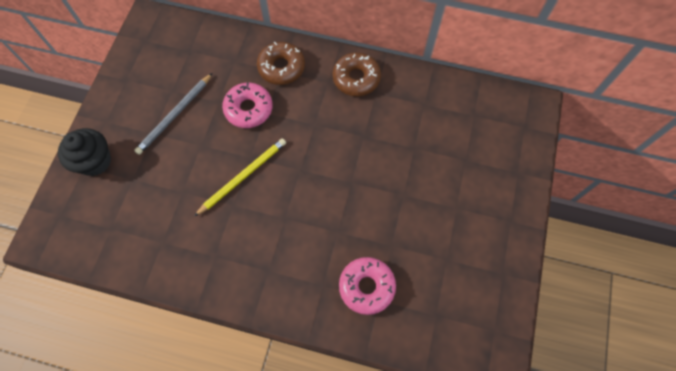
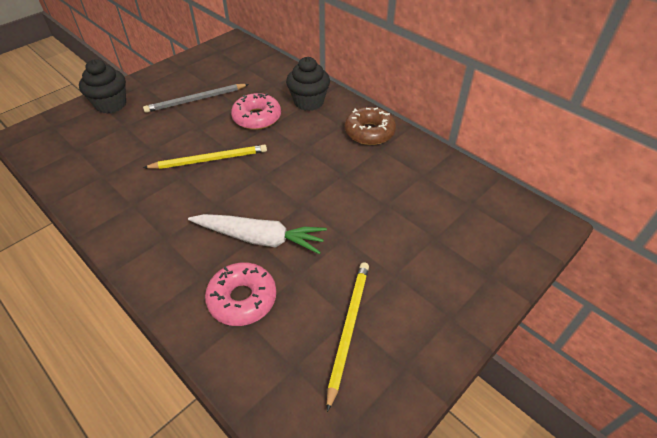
camera: 30 degrees right, 20 degrees down
brown donut [257,42,305,85] -> black cupcake [286,57,330,111]
none -> white carrot [188,214,327,254]
none -> yellow pencil [327,262,369,412]

